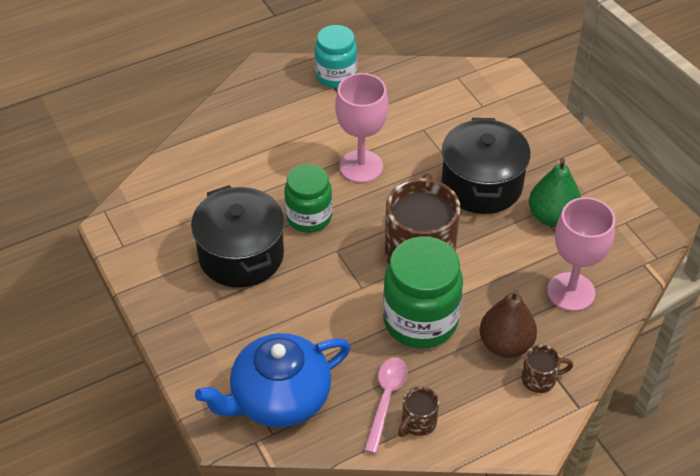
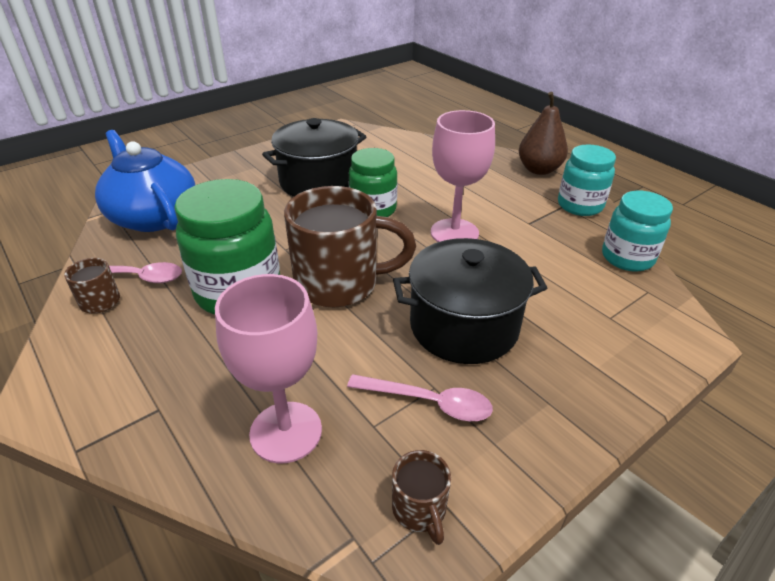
camera: 80 degrees right, 10 degrees down
brown pear [480,289,537,358] -> brown pear moved to [519,92,568,175]
brown mug [521,345,573,393] -> brown mug moved to [392,450,451,545]
green pear [529,158,581,227] -> pink spoon [347,374,493,421]
none -> turquoise jar [602,191,673,272]

